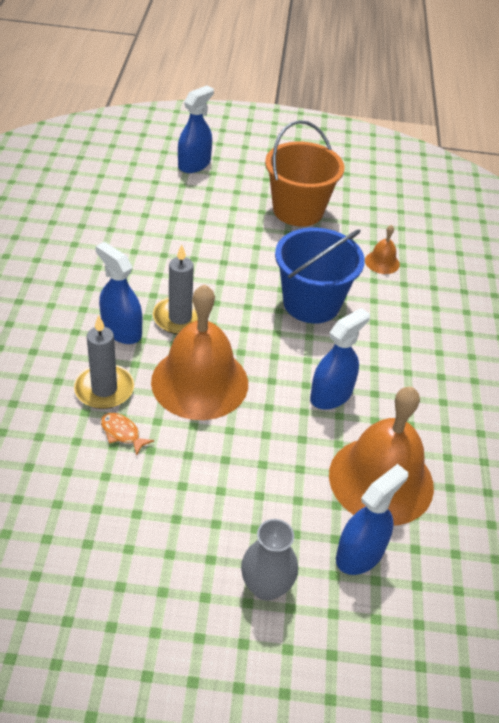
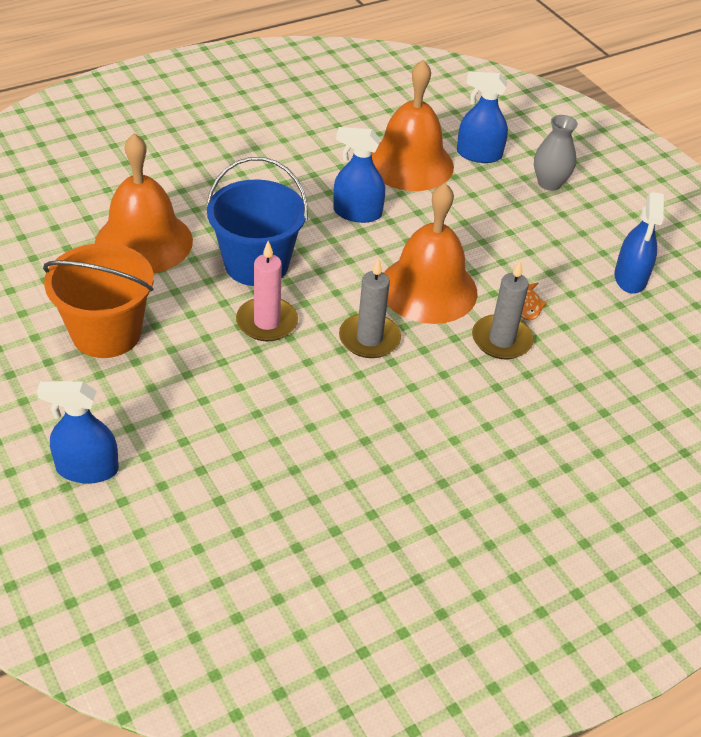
camera: 125 degrees left, 0 degrees up
blue spray bottle [95,242,142,344] -> blue spray bottle moved to [614,192,664,294]
orange bell [365,225,400,274] -> orange bell [95,133,193,273], size x2.35
none -> pink candle [236,241,298,341]

